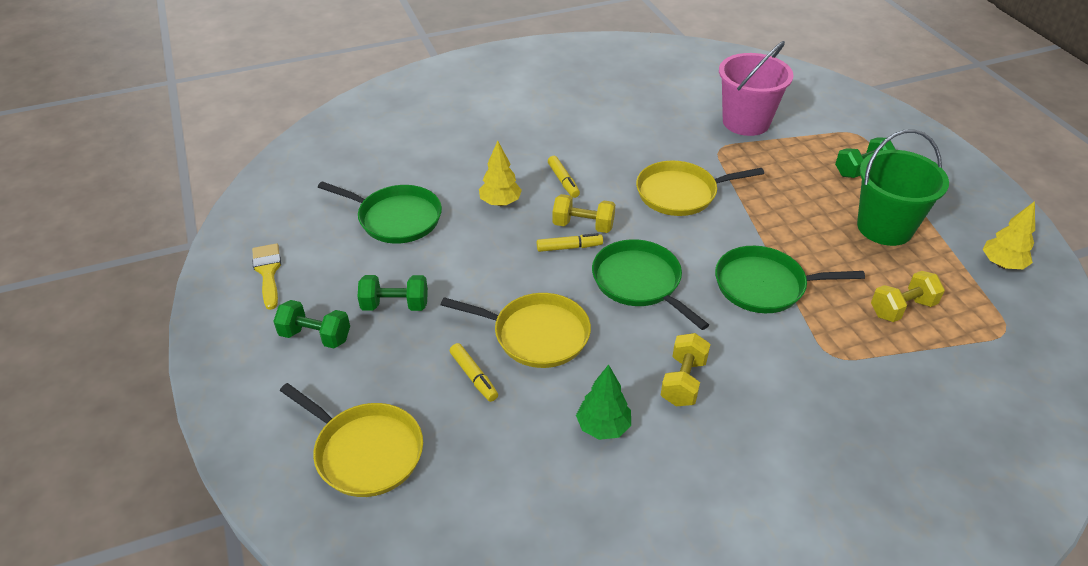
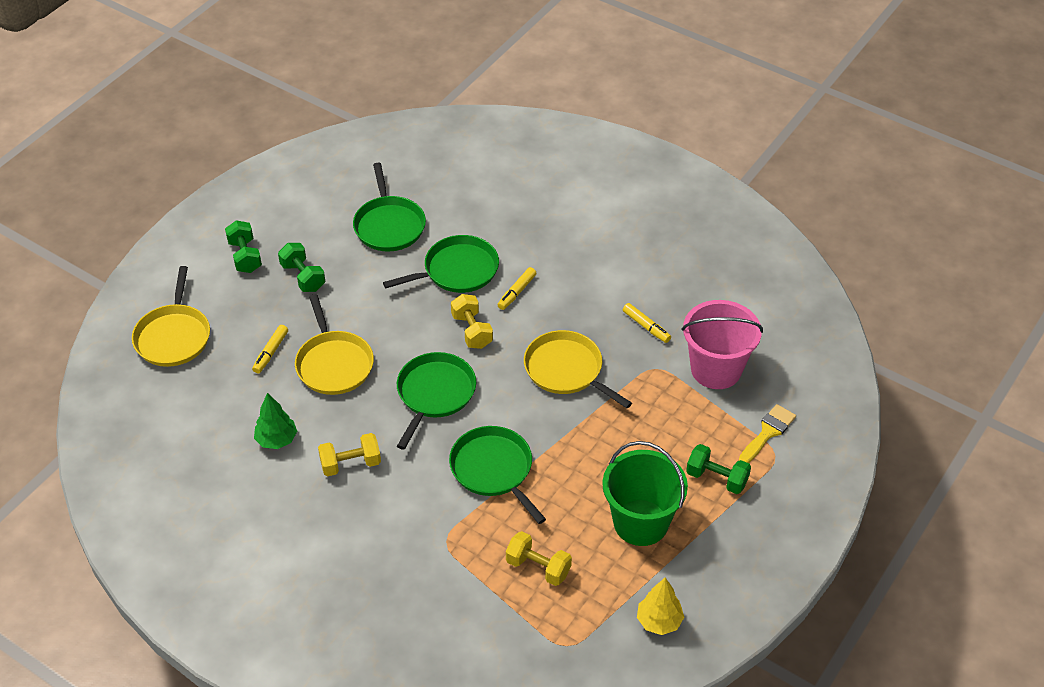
camera: 55 degrees right, 5 degrees up
yellow brush [252,243,281,310] -> yellow brush moved to [739,404,796,463]
yellow tree [479,141,522,206] -> green pan [383,235,499,293]
yellow marker [537,233,603,252] -> yellow marker moved to [623,303,671,343]

